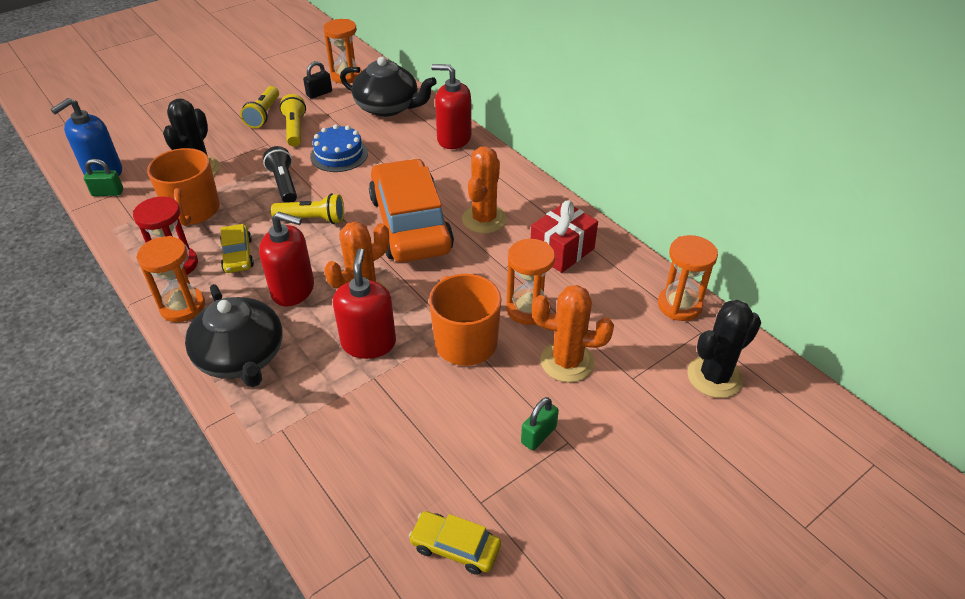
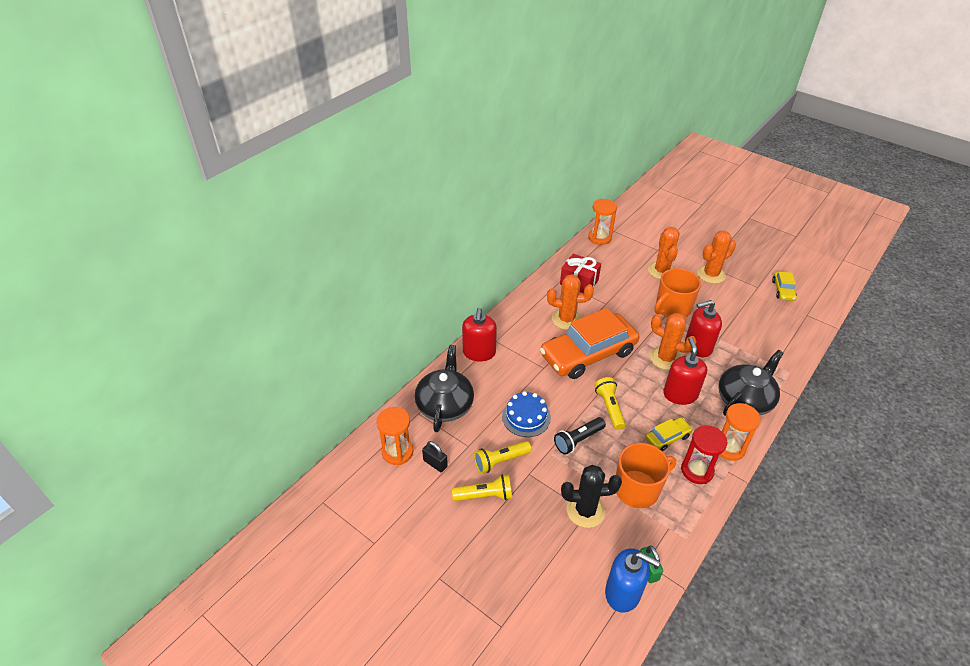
camera: 105 degrees left, 0 degrees up
orange hourglass [506,239,555,325] -> none
green padlock [521,397,559,451] -> orange cactus [697,231,736,284]
black cactus [687,300,761,398] -> none

